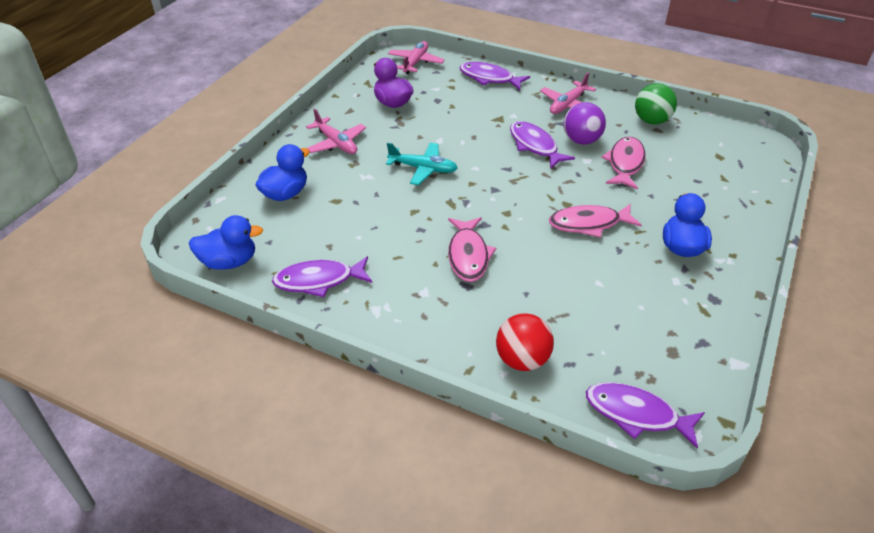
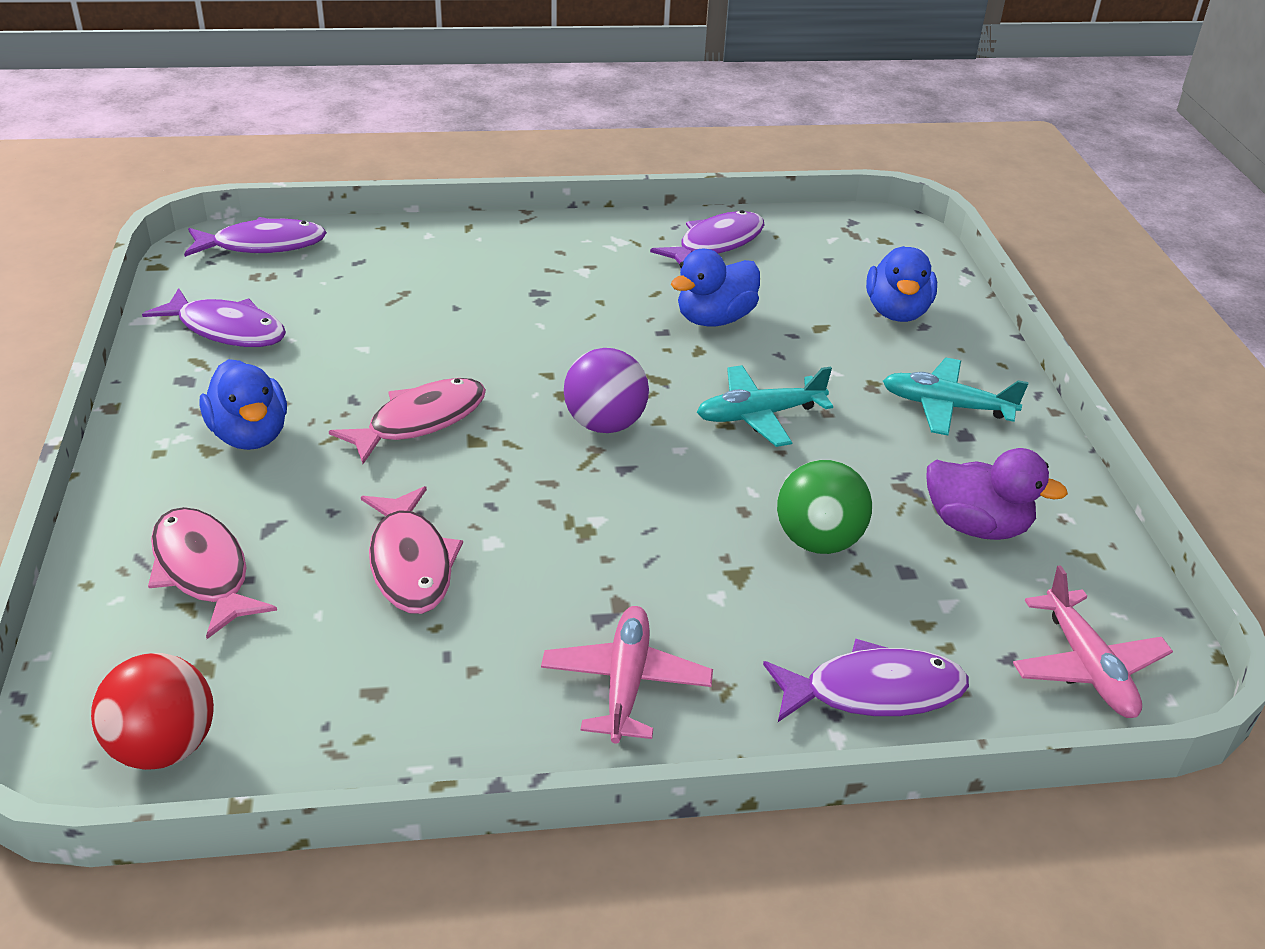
camera: 145 degrees right, 5 degrees down
blue duck [189,215,263,270] -> blue duck moved to [671,249,760,327]
pink plane [306,108,366,154] -> turquoise plane [883,358,1029,435]
pink fish [448,217,496,282] -> pink fish moved to [148,507,277,639]
red ball [496,313,554,371] -> red ball moved to [91,653,214,770]
purple fish [510,121,575,169] -> purple fish moved to [142,288,286,347]
purple ball [563,102,606,145] -> purple ball moved to [564,348,649,433]
green ball [635,83,677,124] -> green ball moved to [777,460,872,554]

